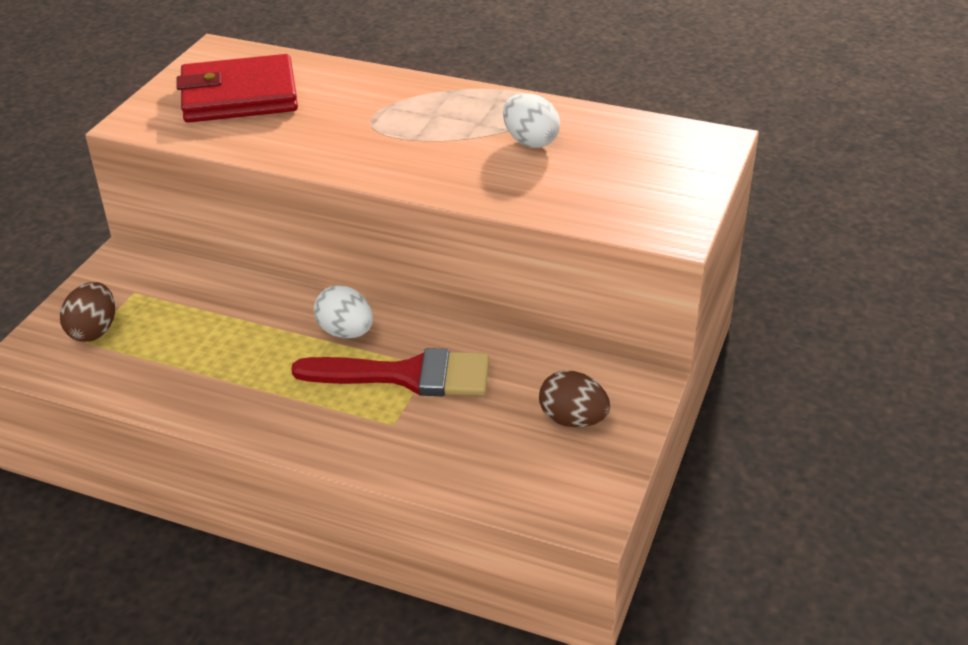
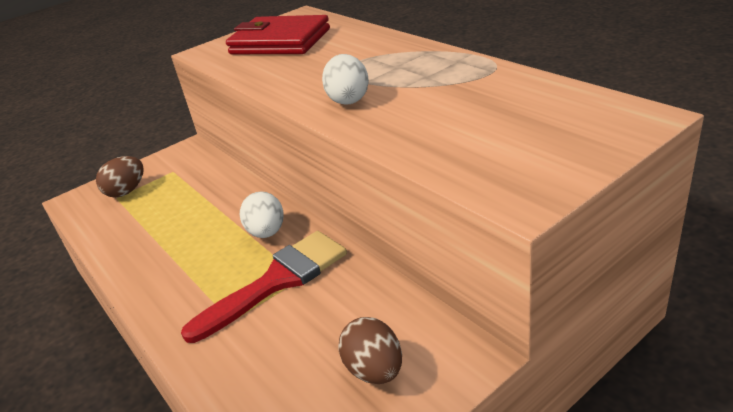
camera: 35 degrees right, 5 degrees down
red brush [291,348,489,396] -> red brush turned 75 degrees counterclockwise [181,231,347,343]
white egg [503,93,560,148] -> white egg moved to [322,54,369,105]

